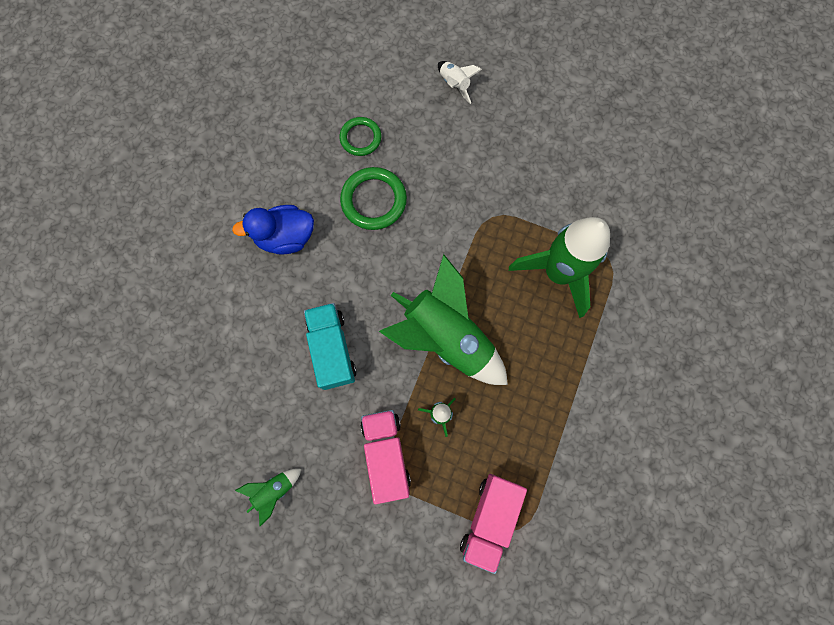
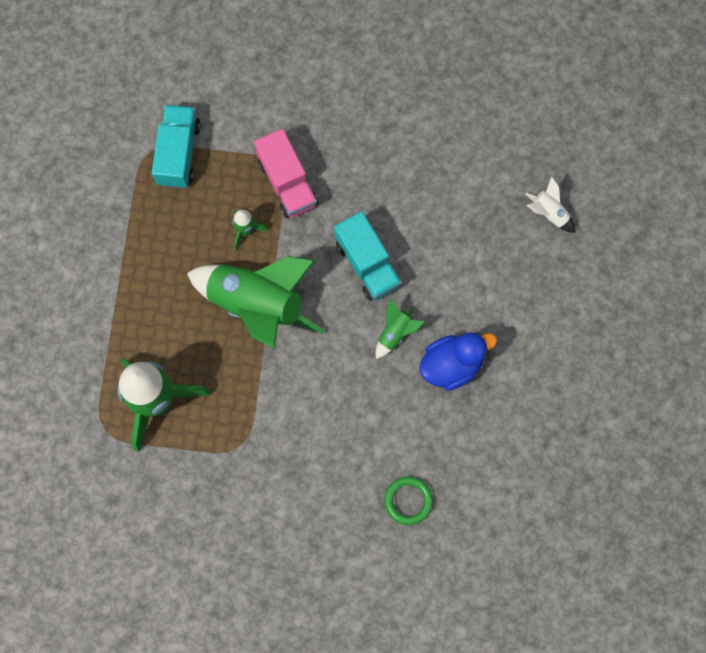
camera: 165 degrees right, 0 degrees up
green rocket [235,469,301,526] -> green rocket moved to [376,299,425,359]
green ring [340,167,407,230] -> none
white rocket [438,61,482,104] -> white rocket moved to [526,176,576,233]
pink truck [460,474,527,574] -> turquoise truck [152,105,201,188]

